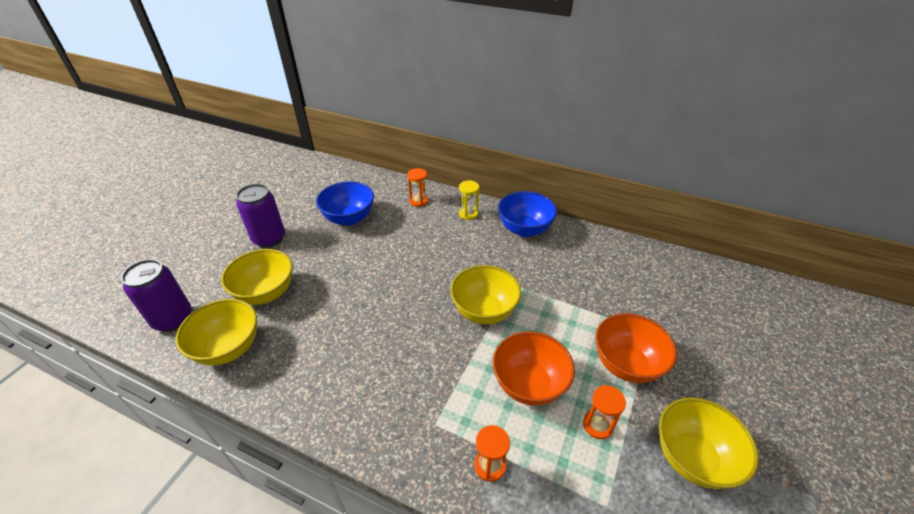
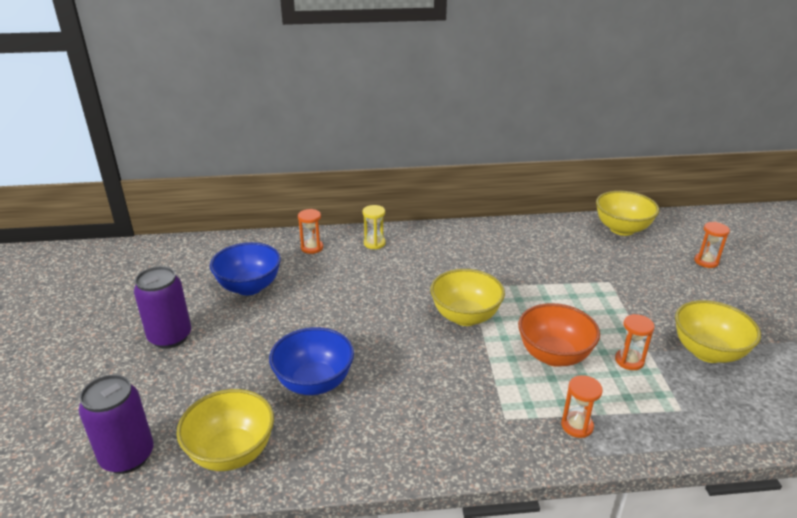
camera: 30 degrees left, 10 degrees down
yellow bowl [221,249,293,305] -> yellow bowl moved to [596,191,659,236]
blue bowl [498,191,557,237] -> blue bowl moved to [269,327,354,395]
orange bowl [595,313,677,383] -> none
none -> orange hourglass [694,222,730,268]

